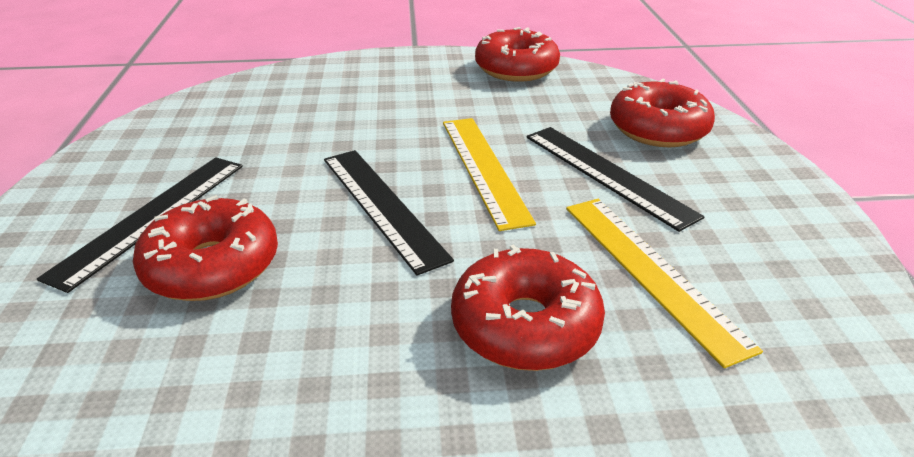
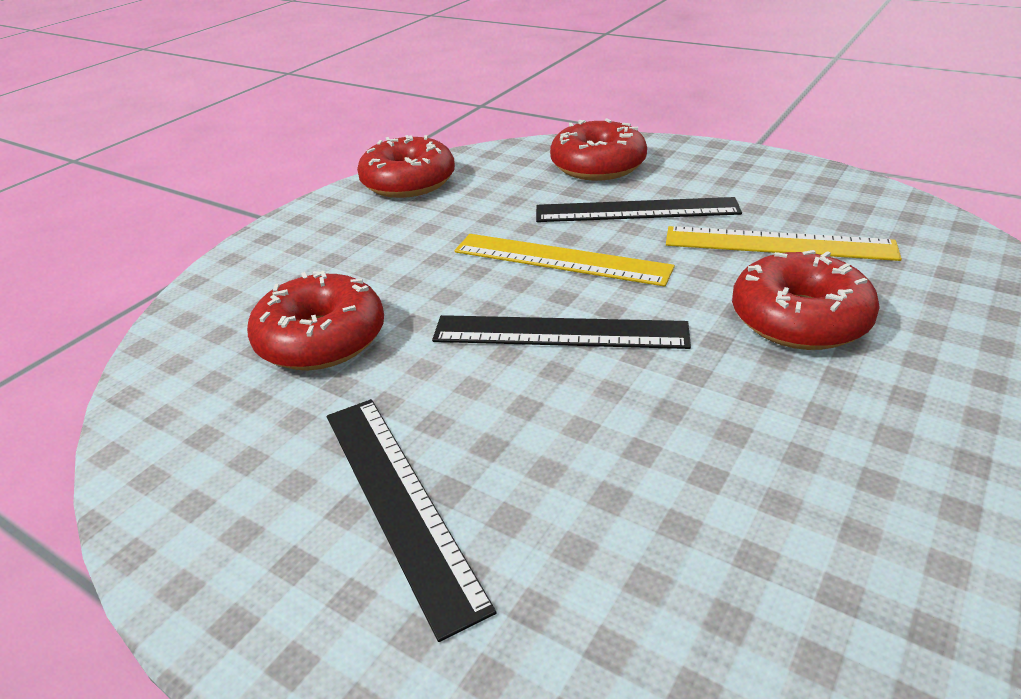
camera: 50 degrees left, 0 degrees up
red donut [133,195,278,301] -> red donut moved to [247,271,384,370]

